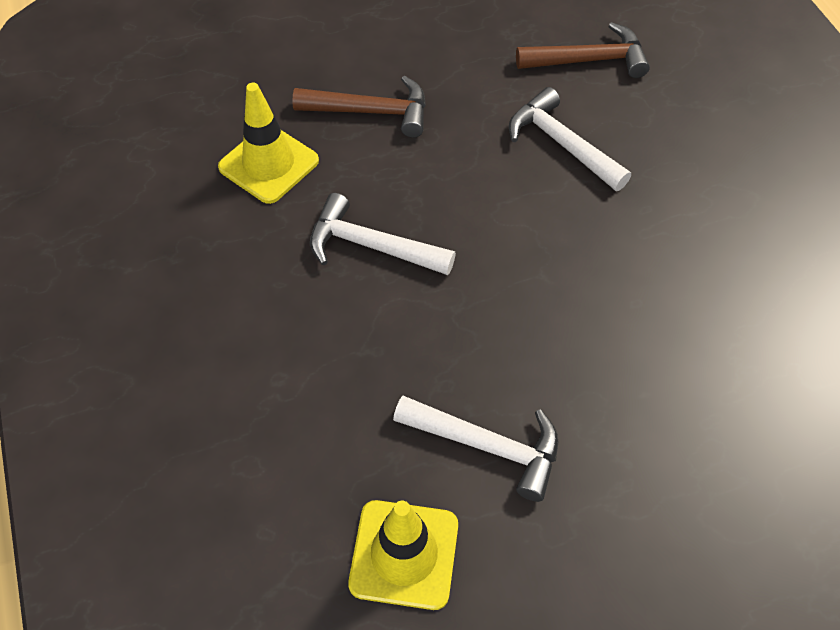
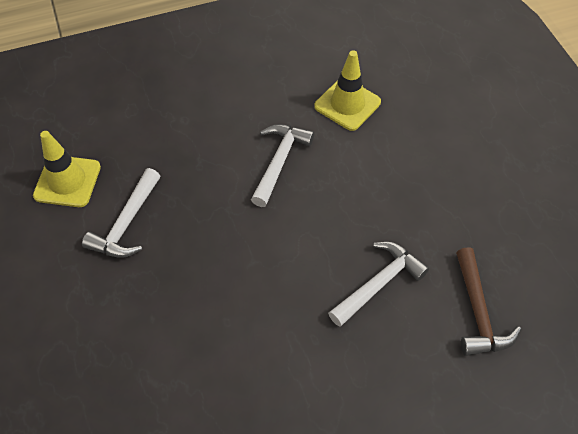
camera: 90 degrees right, 0 degrees up
brown hammer [292,76,426,138] -> none

